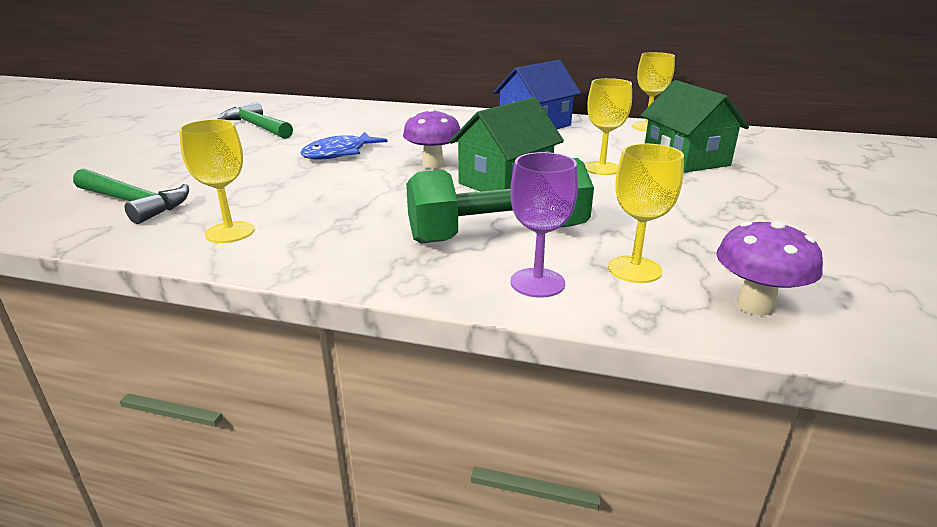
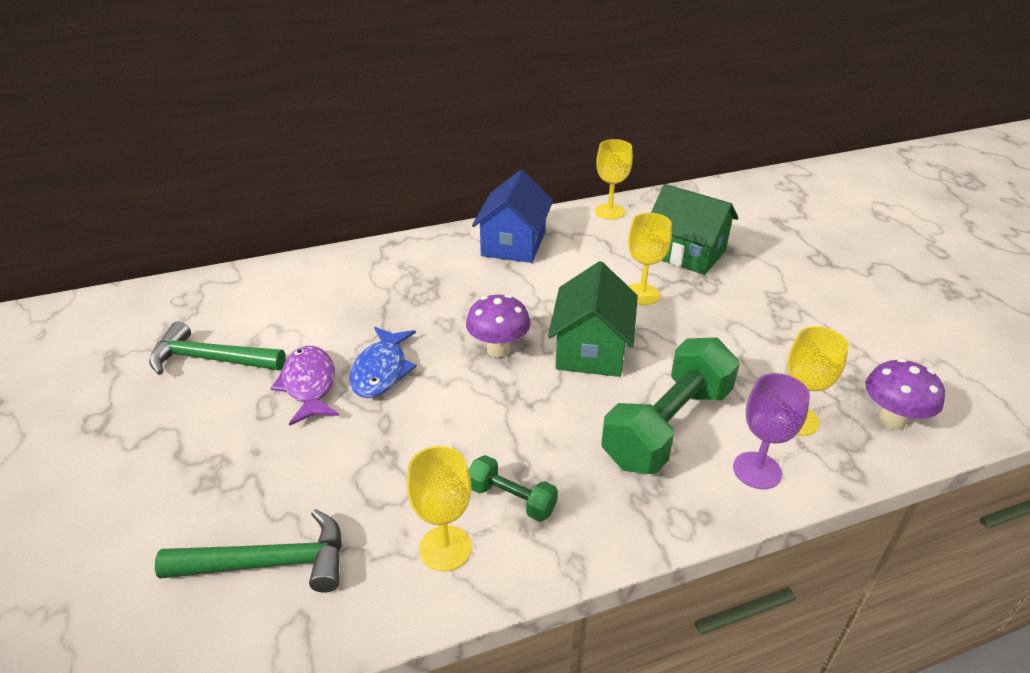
camera: 35 degrees left, 10 degrees up
none -> purple fish [270,346,339,426]
none -> green dumbbell [469,455,558,522]

